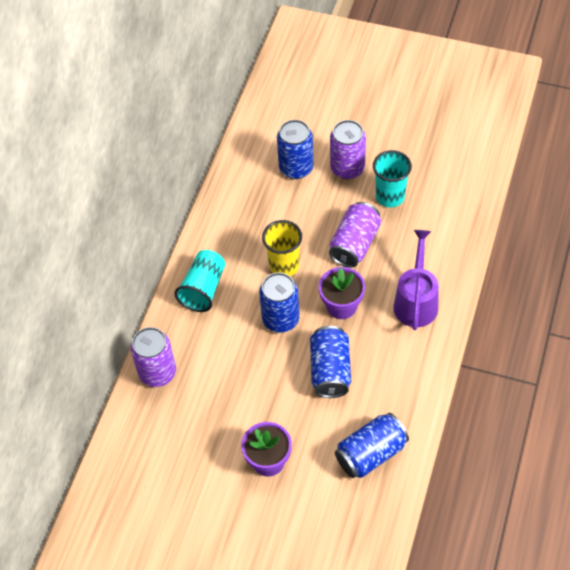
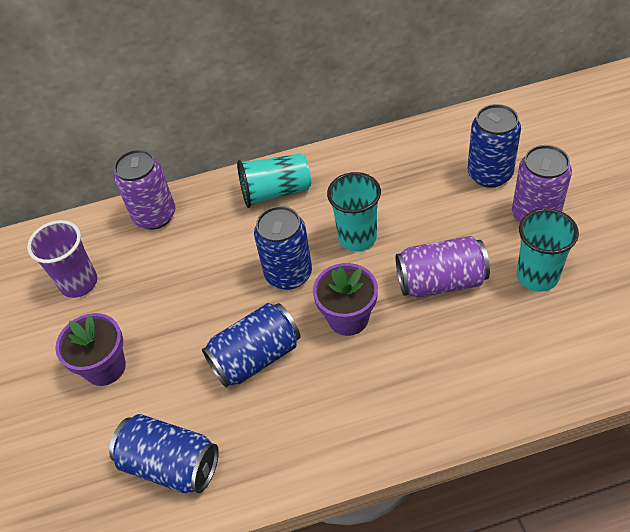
camera: 60 degrees right, 5 degrees down
yellow cup [262,220,302,276] -> turquoise cup [327,172,381,251]
purple watering can [394,230,439,330] -> none
none -> purple cup [27,220,97,298]

